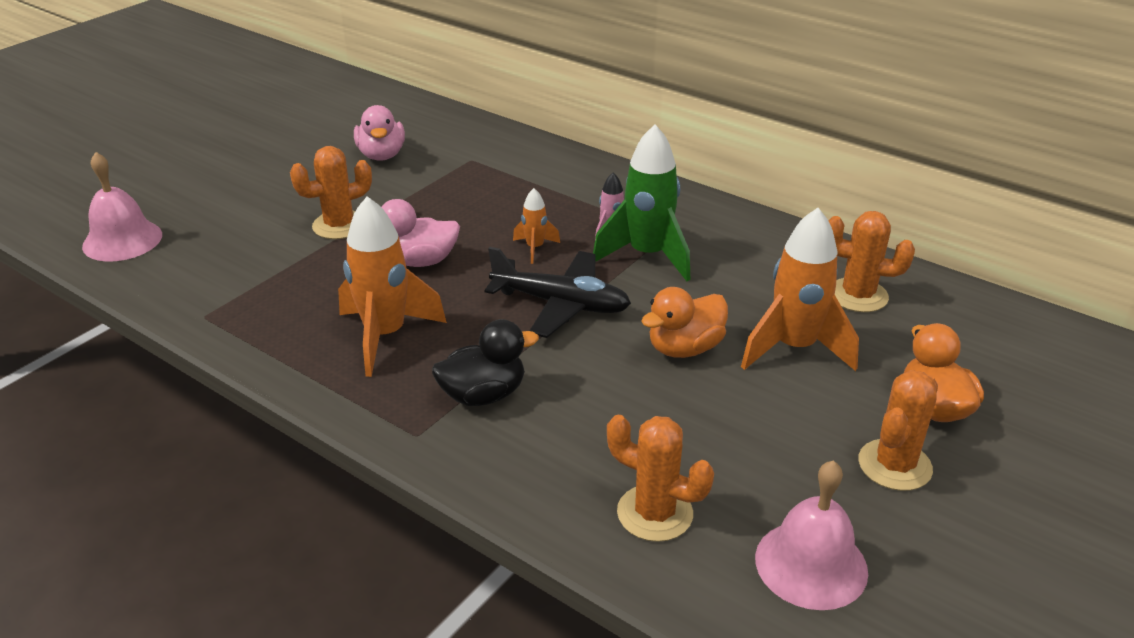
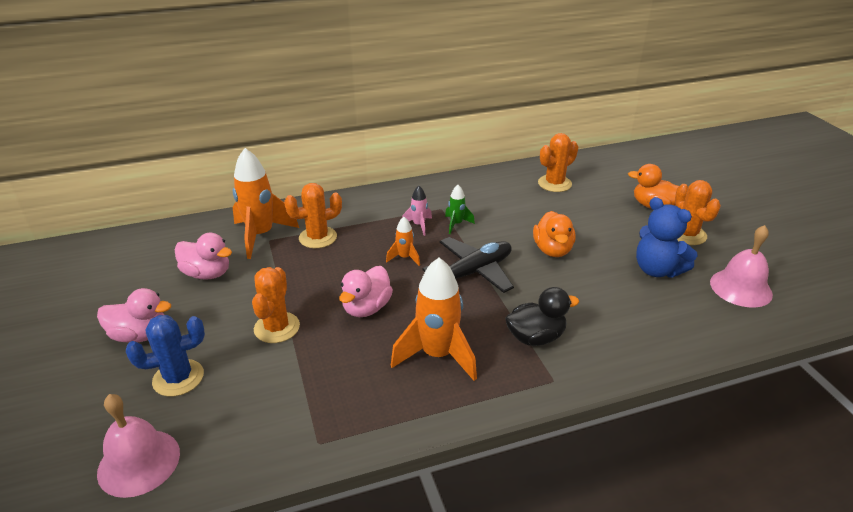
camera: 55 degrees left, 0 degrees up
black duck [432,319,539,406] -> black duck turned 60 degrees clockwise [505,287,579,346]
green rocket [593,125,690,281] -> green rocket [445,185,475,234], size x0.49
orange cactus [607,415,714,542] -> orange cactus moved to [284,183,342,248]
orange rocket [741,208,859,371] -> orange rocket moved to [233,148,299,259]
none -> pink duck [97,288,171,343]
none -> blue cactus [126,315,205,396]
none -> blue teddy bear [636,197,698,278]

